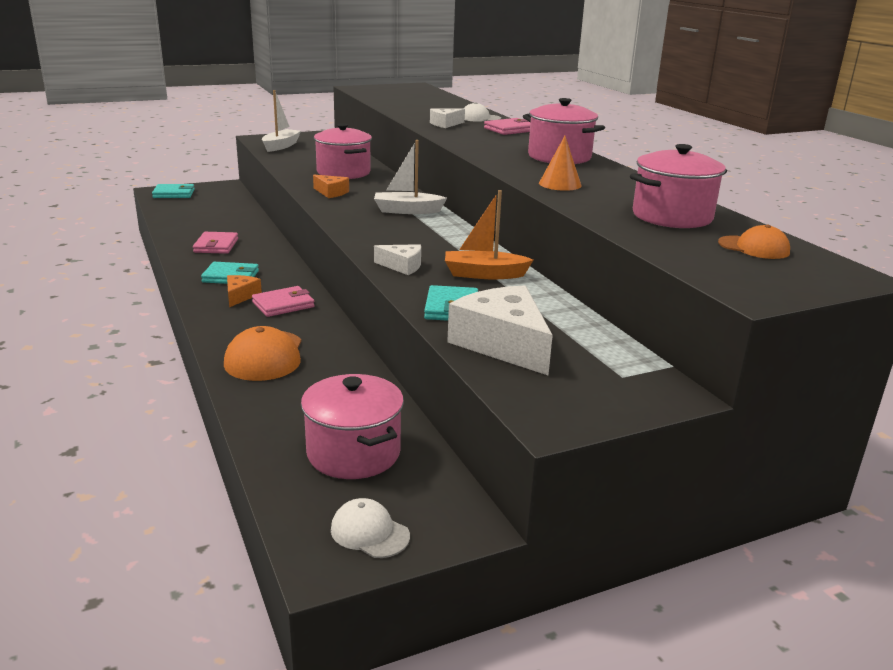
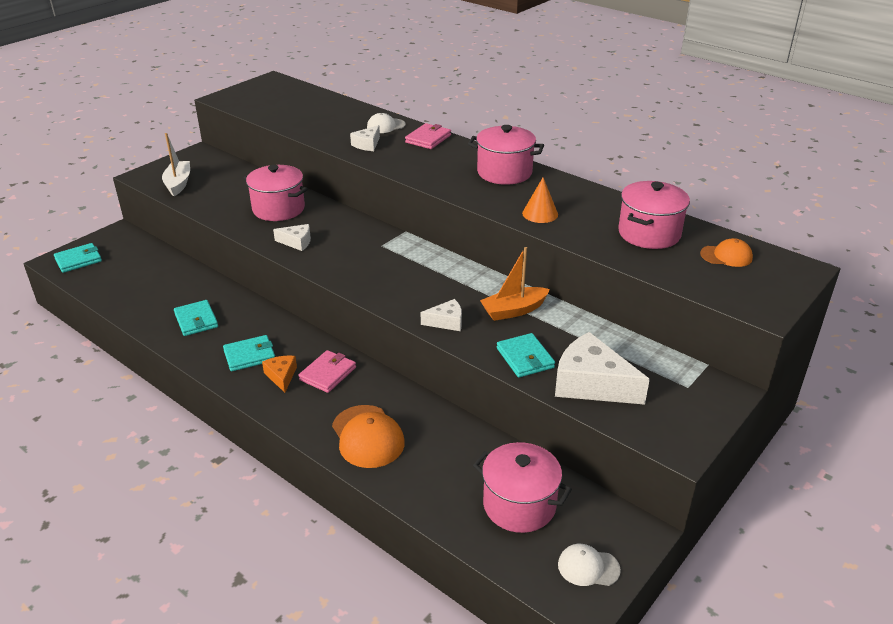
camera: 25 degrees left, 10 degrees up
pink wallet [193,232,238,254] -> turquoise wallet [174,300,218,336]
orange cheese [313,175,349,198] -> white cheese [273,224,311,251]
white boat [374,140,447,214] -> none

